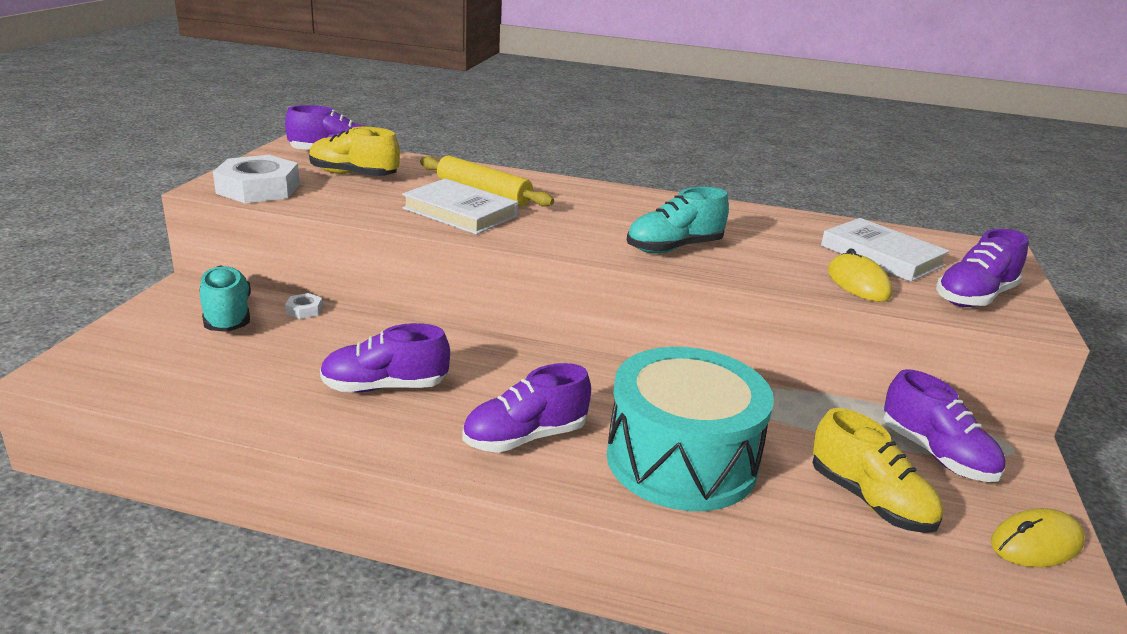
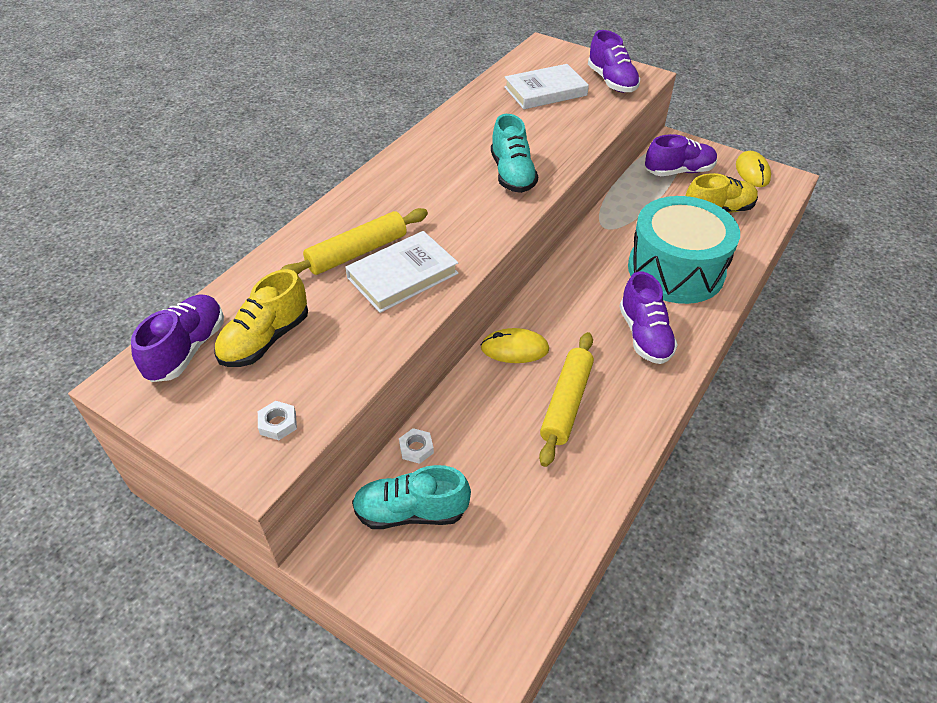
camera: 70 degrees left, 20 degrees up
white nut [213,155,300,203] -> white nut [258,401,297,440], size x0.43
purple shoe [320,323,450,392] -> yellow rolling pin [539,332,594,467]
yellow mouse [828,248,892,302] -> yellow mouse moved to [481,328,549,363]

